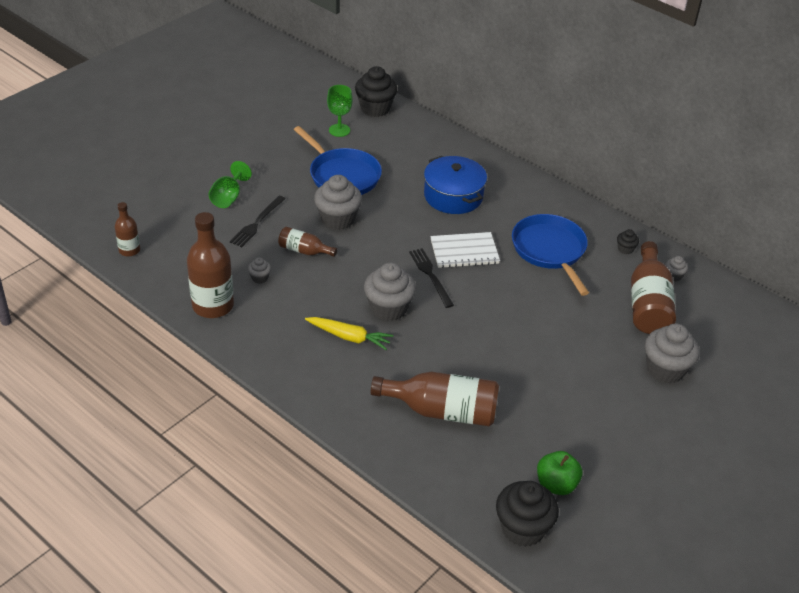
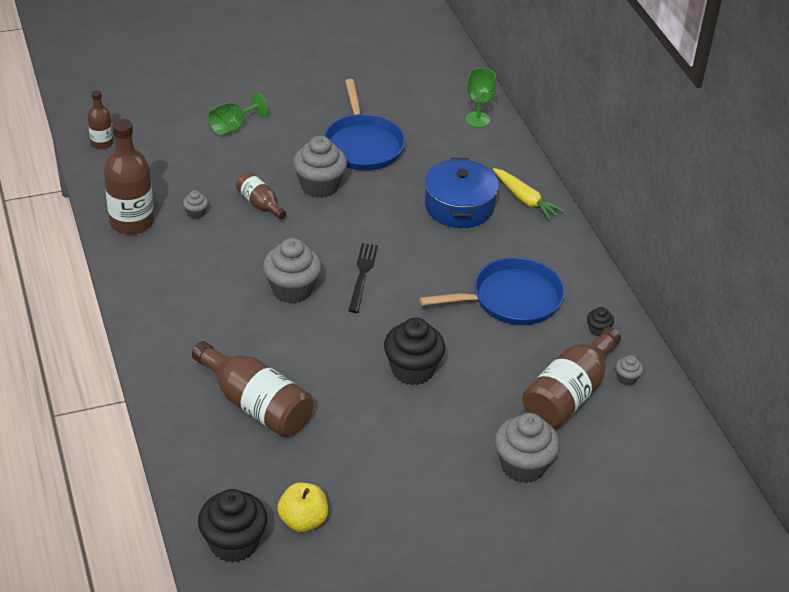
camera: 30 degrees right, 0 degrees up
black fork [230,196,285,247] -> none
yellow carrot [305,317,393,350] -> yellow carrot moved to [493,168,565,220]
green goblet [327,85,353,137] -> green goblet moved to [465,67,496,128]
black cupcake [355,66,397,117] -> black cupcake moved to [384,318,445,385]
white notebook [430,232,500,268] -> none
blue pan [512,214,589,296] -> blue pan turned 60 degrees clockwise [419,257,565,325]
green apple [537,451,582,495] -> yellow apple [277,482,328,532]

